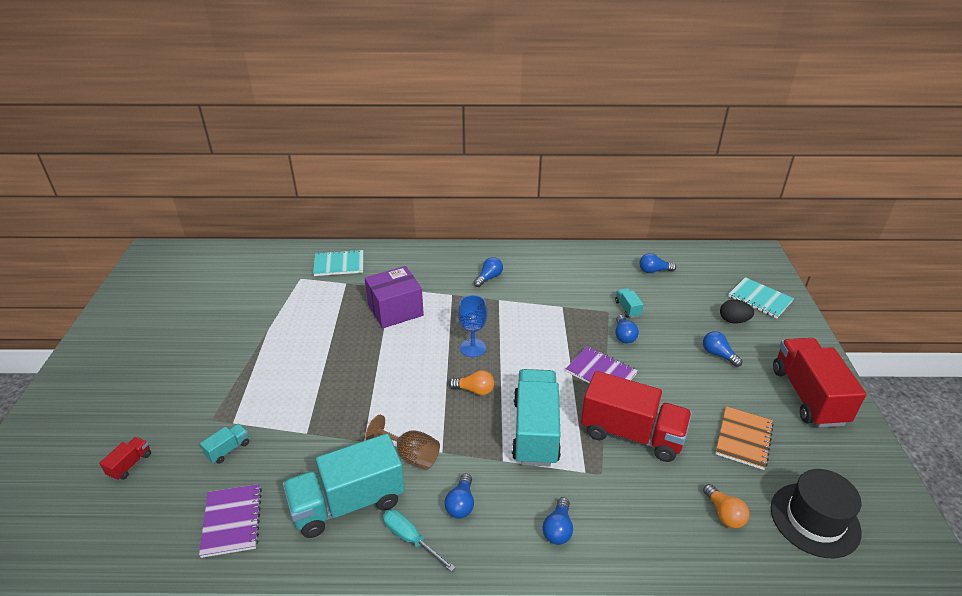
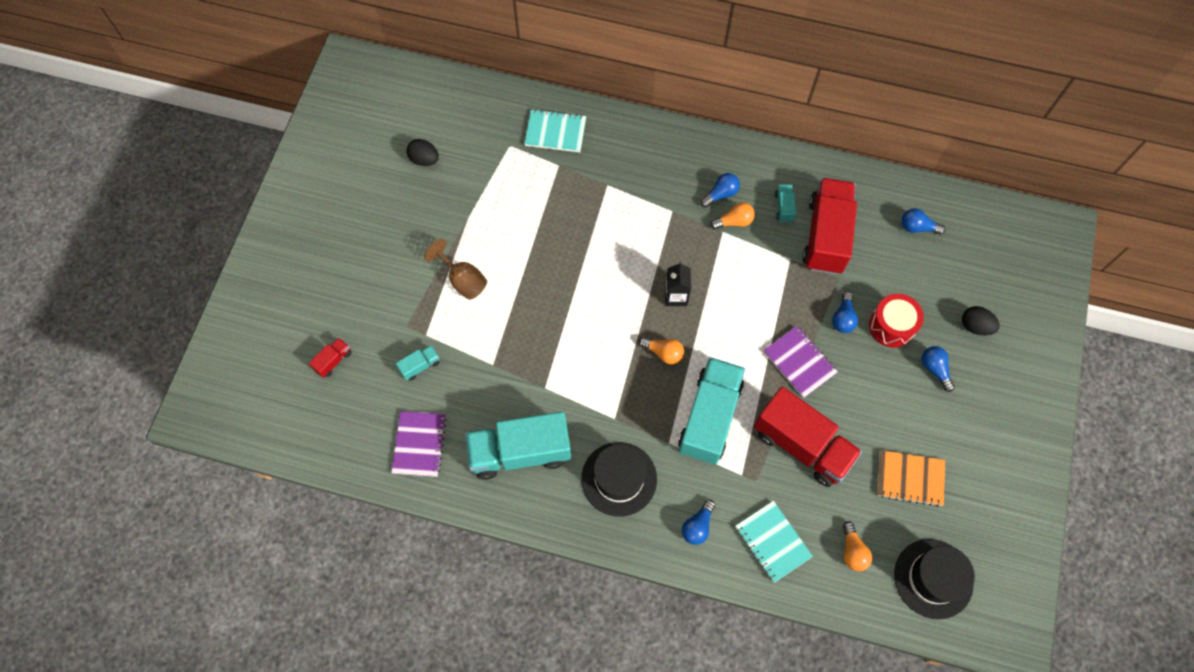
camera: 15 degrees right, 30 degrees up
purple box [365,266,424,328] -> none
brown goblet [366,415,440,470] -> brown goblet moved to [424,239,487,300]
turquoise screwdriver [383,509,456,572] -> none
blue light bulb [444,473,474,519] -> black hat [581,442,657,517]
blue goblet [458,295,487,357] -> black carton [665,262,691,306]
turquoise truck [615,288,643,318] -> turquoise truck moved to [775,184,796,222]
orange notebook [716,406,774,470] -> orange notebook turned 60 degrees clockwise [877,450,945,507]
turquoise notebook [728,277,794,318] -> turquoise notebook moved to [735,501,813,583]
red truck [773,338,866,427] -> red truck moved to [802,178,857,275]
none -> black egg [407,139,439,166]
none -> orange light bulb [710,202,755,230]
none -> red drum [869,294,924,348]

